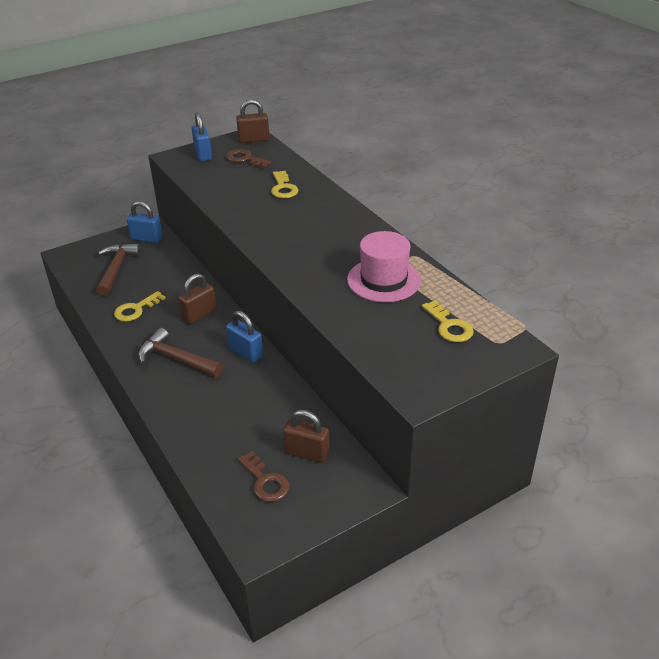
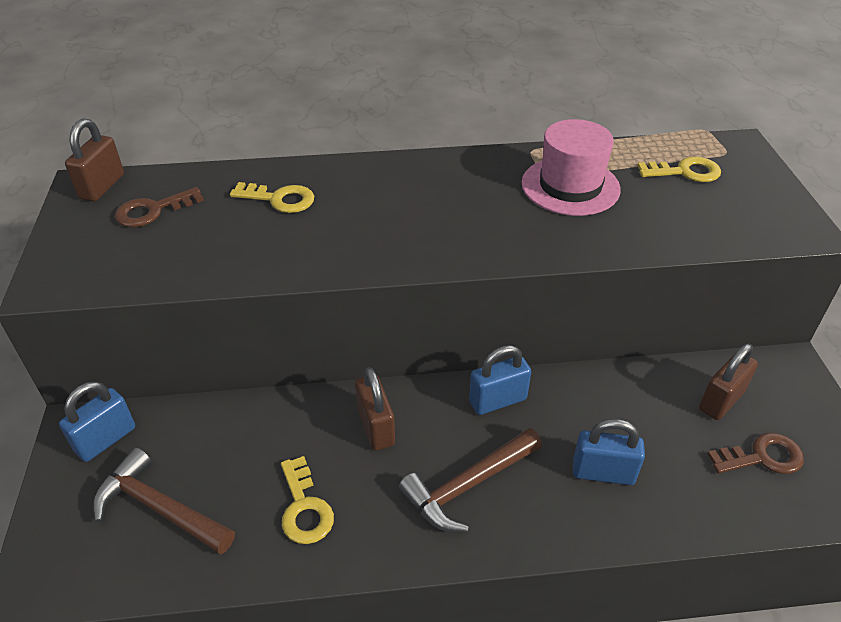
camera: 65 degrees left, 5 degrees up
blue padlock [191,113,212,161] -> blue padlock moved to [573,419,645,485]

